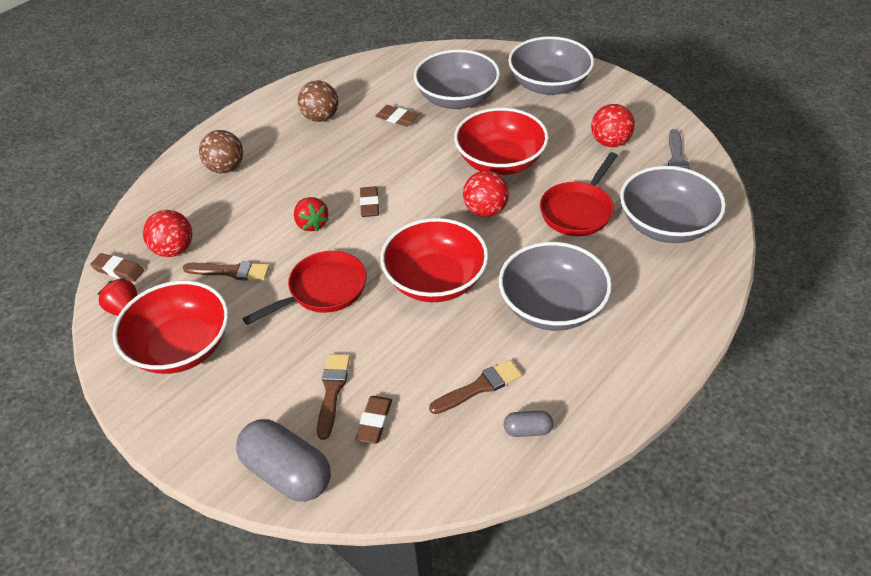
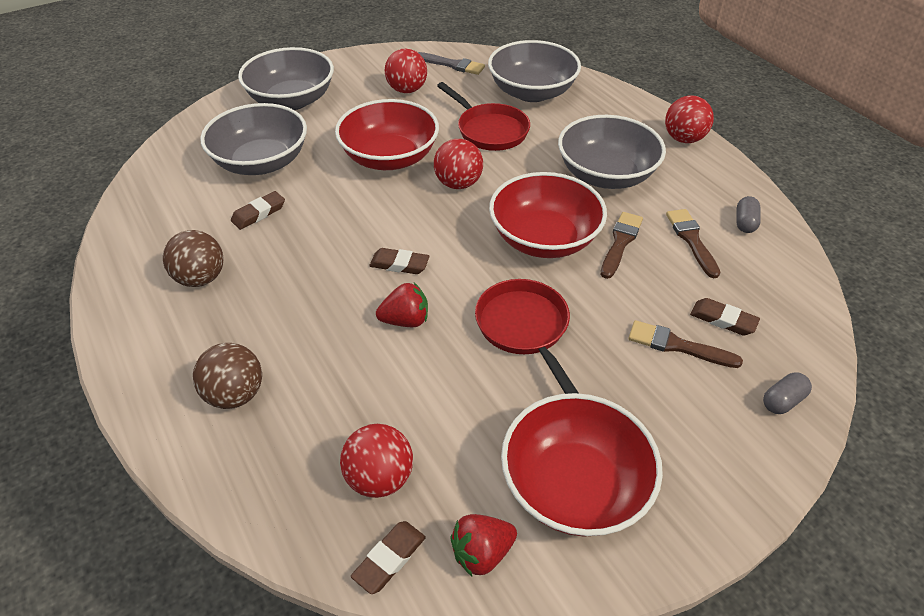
camera: 75 degrees left, 0 degrees up
brown brush [183,261,270,281] -> brown brush moved to [601,212,643,279]
grey capsule [236,419,331,502] -> grey capsule [763,373,812,414], size x0.48
none -> red ball [665,96,714,143]

